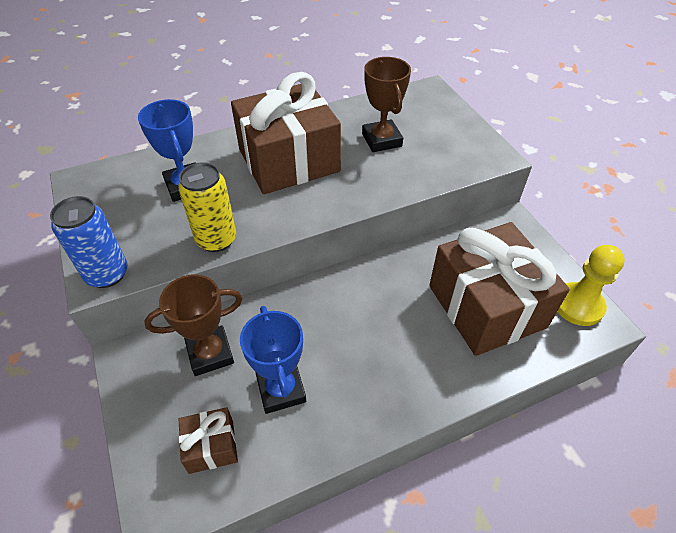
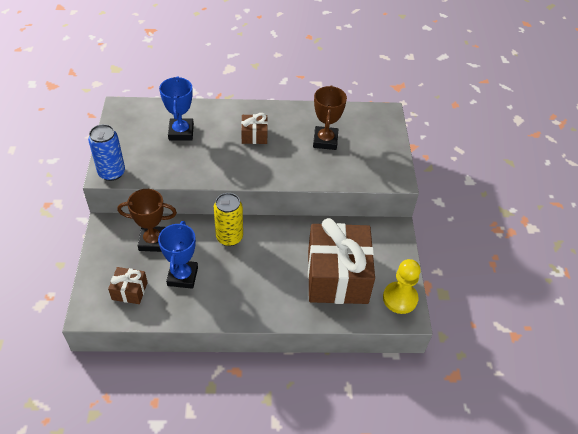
camera: 20 degrees right, 0 degrees up
yellow can [178,162,236,252] -> yellow can moved to [214,193,243,246]
brown gift [231,72,341,194] -> brown gift [241,113,268,144], size x0.44

